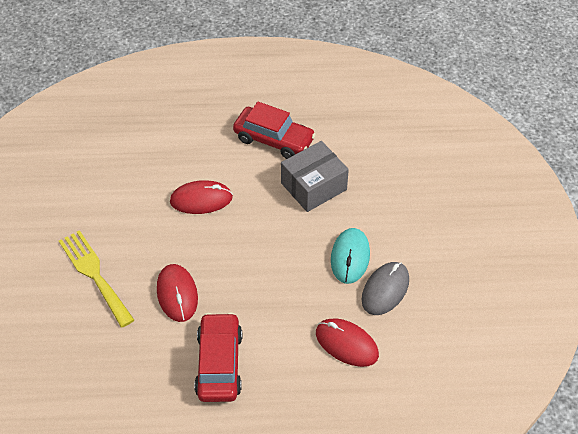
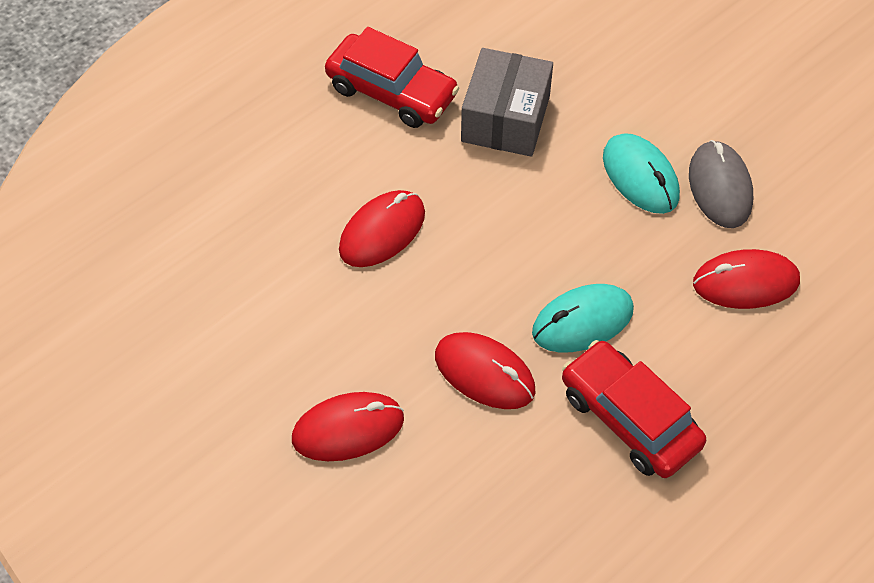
camera: 40 degrees left, 5 degrees up
yellow fork [59,230,134,328] -> red mouse [292,392,404,461]
red car [233,102,316,159] -> red car turned 45 degrees clockwise [325,27,459,128]
none -> turquoise mouse [532,284,634,353]

